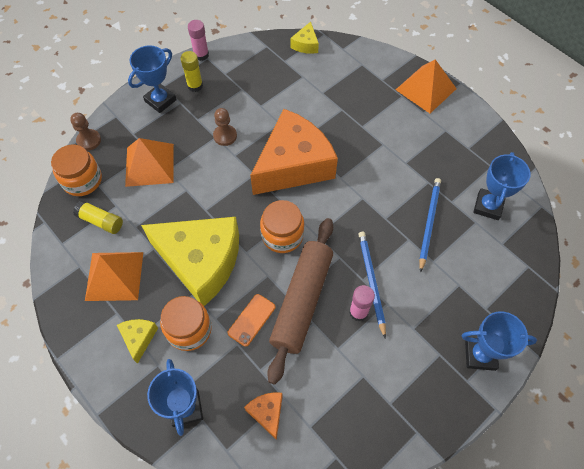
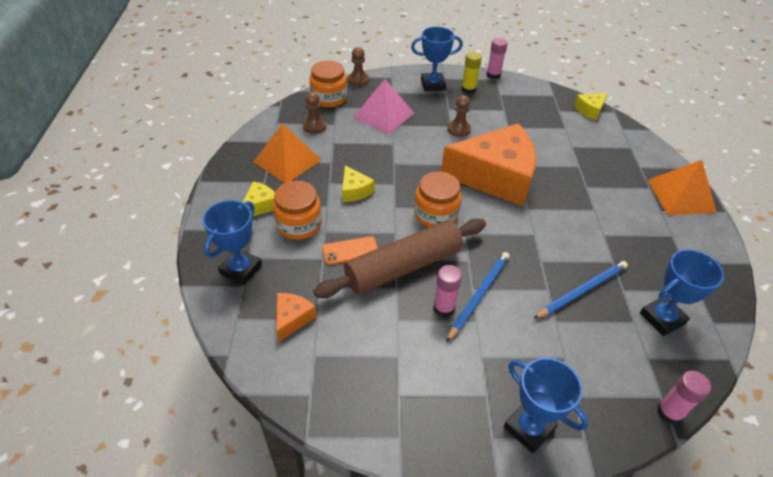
camera: 40 degrees right, 15 degrees down
yellow glue stick [73,200,123,234] -> brown pawn [303,92,326,134]
orange pyramid [125,138,174,187] -> pink pyramid [353,79,414,134]
yellow cheese [141,217,239,306] -> yellow cheese [342,165,375,202], size x0.41
none -> pink glue stick [657,371,711,424]

